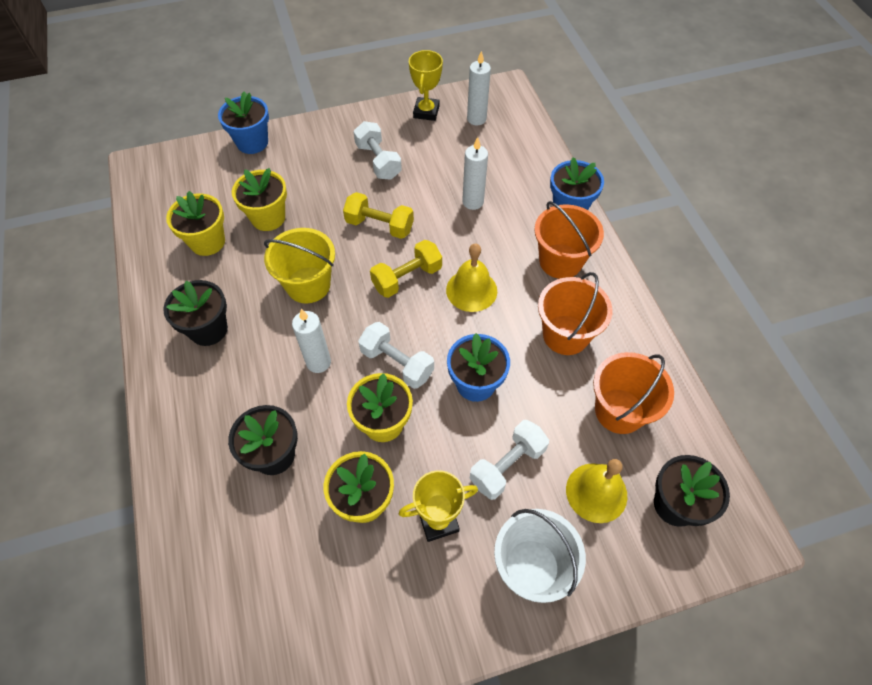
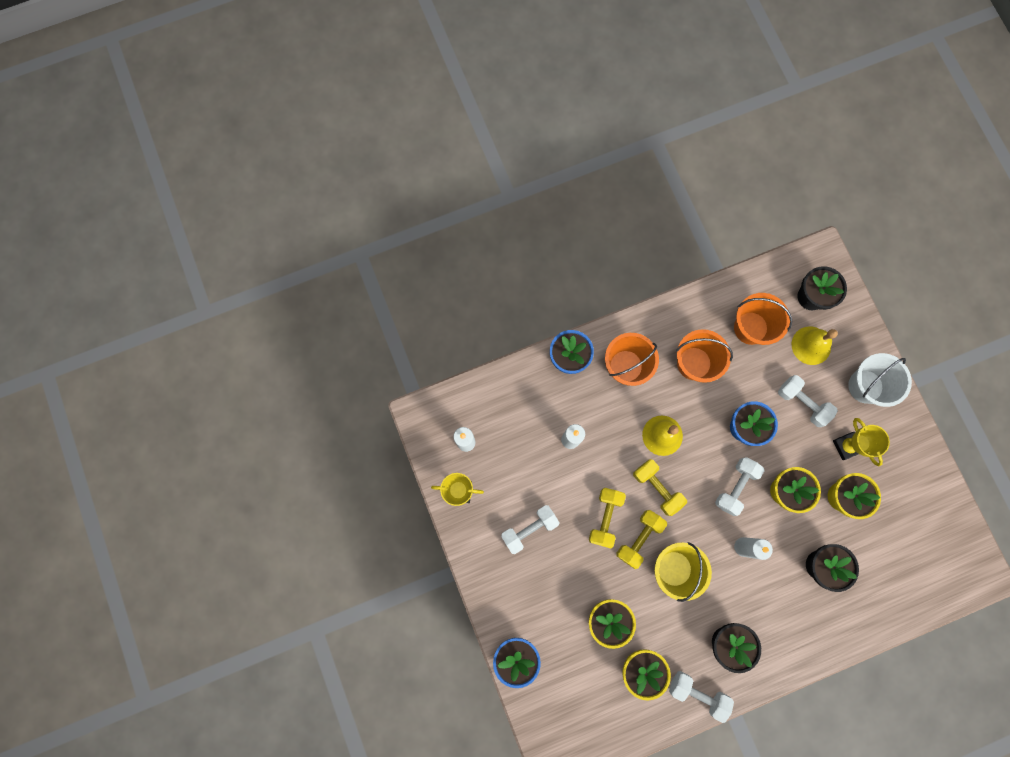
camera: 95 degrees left, 20 degrees up
none -> yellow dumbbell [616,510,667,569]
none -> white dumbbell [669,671,734,723]

